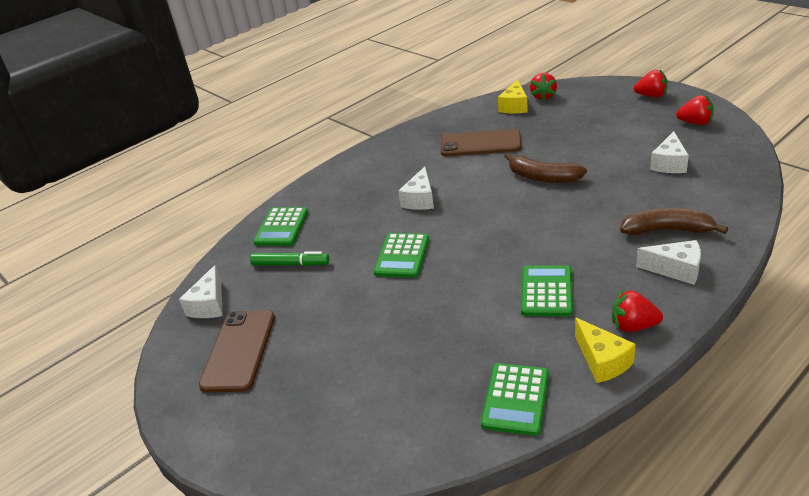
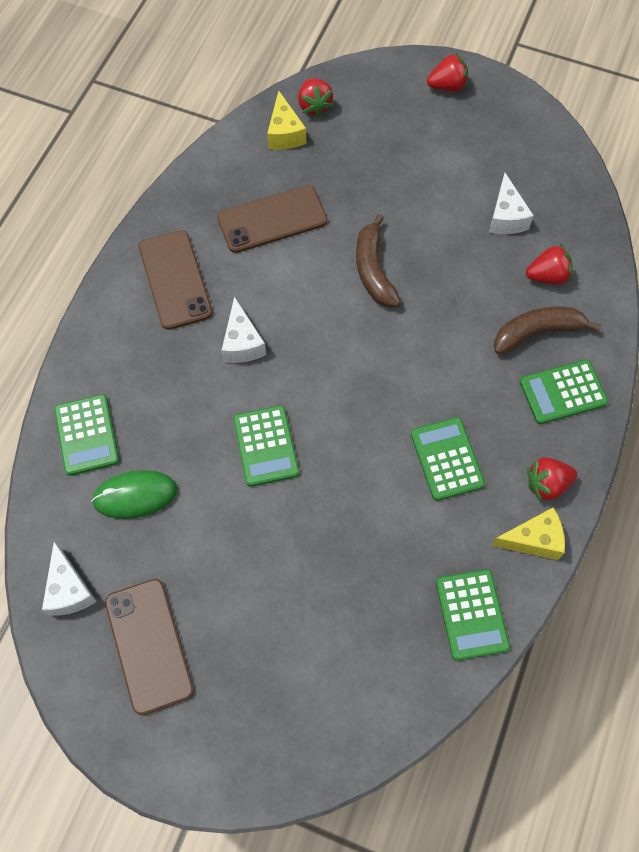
camera: 30 degrees left, 30 degrees up
green marker [250,251,330,266] -> green mouse [91,470,178,519]
brown banana [504,153,587,183] -> brown banana turned 75 degrees clockwise [356,214,401,307]
yellow cheese [575,318,636,383] -> yellow cheese turned 45 degrees counterclockwise [491,507,565,560]
white cheese [636,240,701,285] -> green calculator [520,360,608,424]
red strawberry [676,95,714,125] -> red strawberry moved to [526,244,573,285]
none -> brown phone [139,230,213,330]

